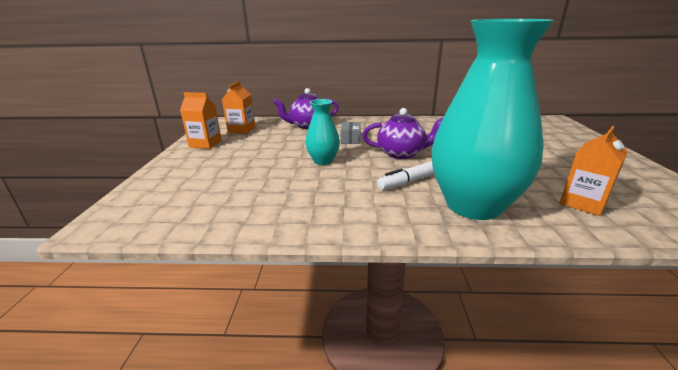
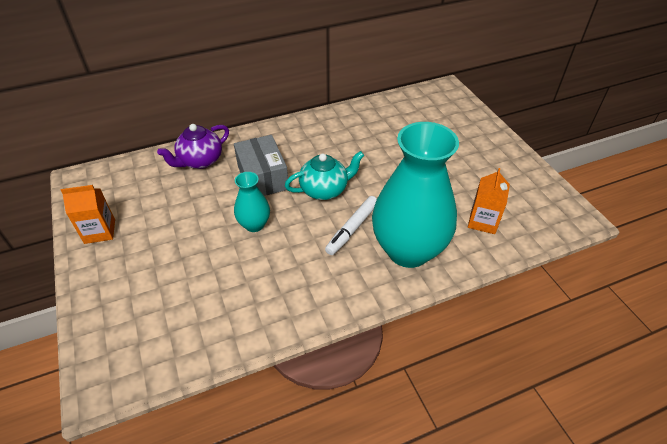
camera: 25 degrees left, 20 degrees up
orange carton [222,81,255,134] -> none
grey box [341,122,361,144] -> grey box [234,135,288,196], size x1.90
purple teapot [362,108,444,159] -> turquoise teapot [285,151,364,200]

